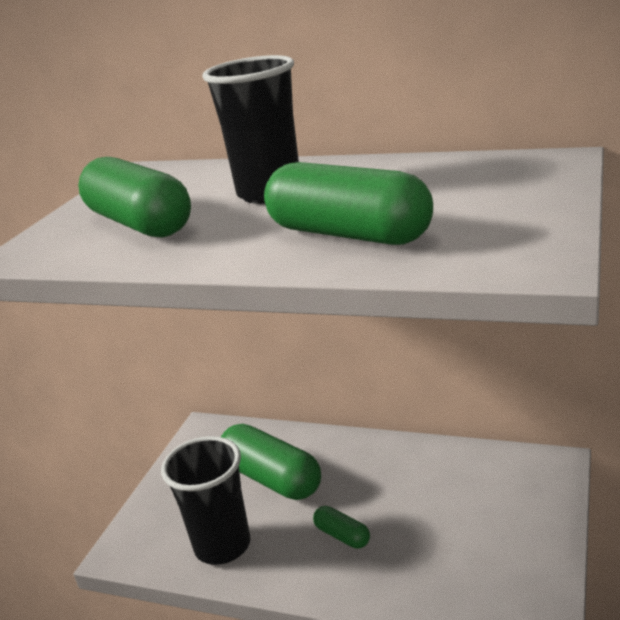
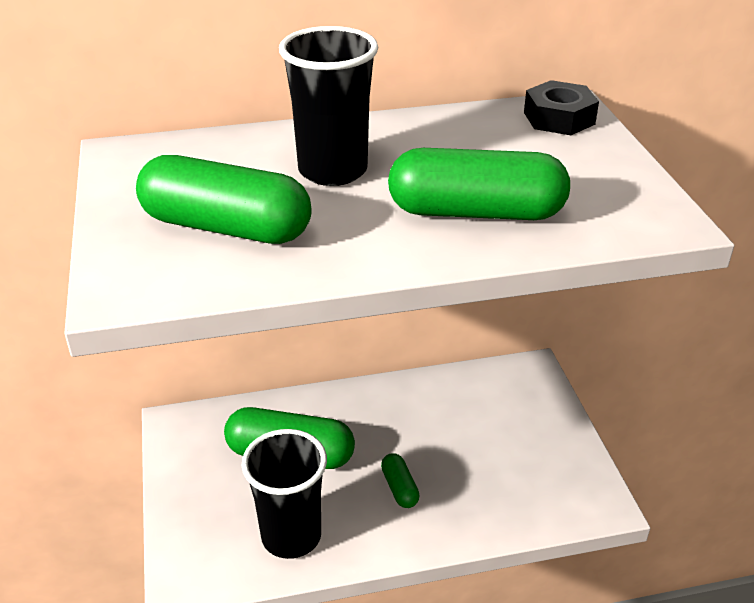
camera: 35 degrees left, 10 degrees up
green capsule [313,506,370,549] -> green capsule turned 60 degrees clockwise [381,453,420,508]
none -> black nut [524,80,599,135]

